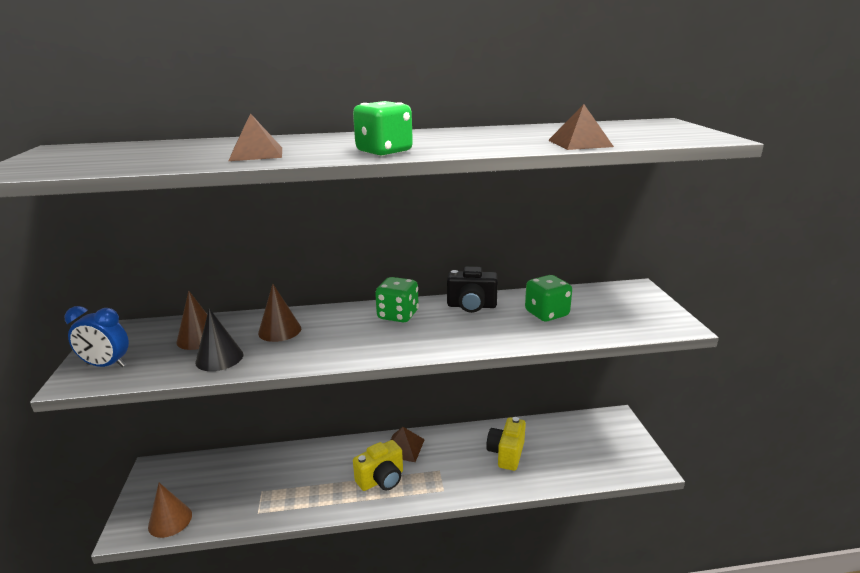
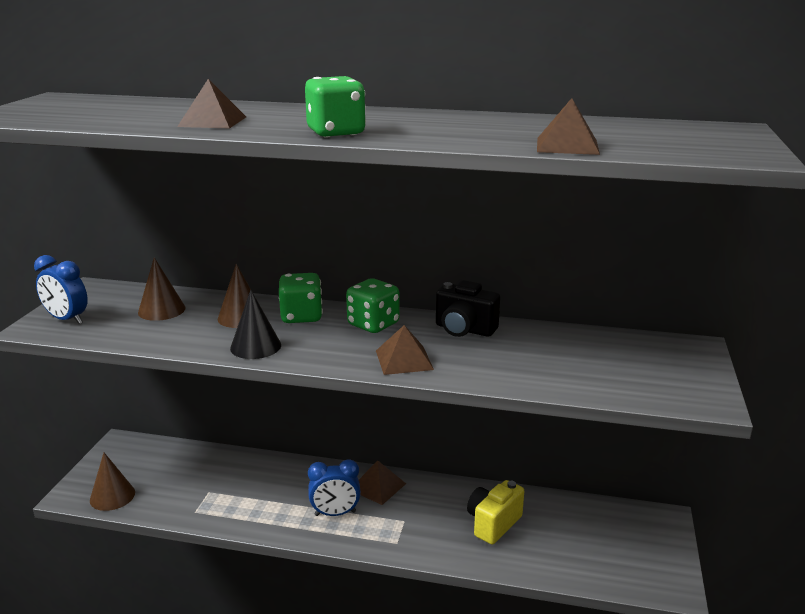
camera: 20 degrees right, 0 degrees up
black cone [195,308,243,371] -> black cone moved to [230,290,281,359]
yellow camera [353,440,403,491] -> blue clock [308,459,361,516]
green dice [525,275,572,321] -> green dice moved to [279,273,323,323]
none -> brown pyramid [376,325,434,375]

